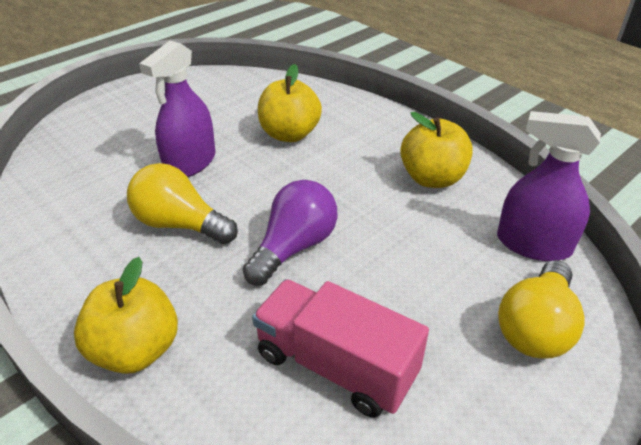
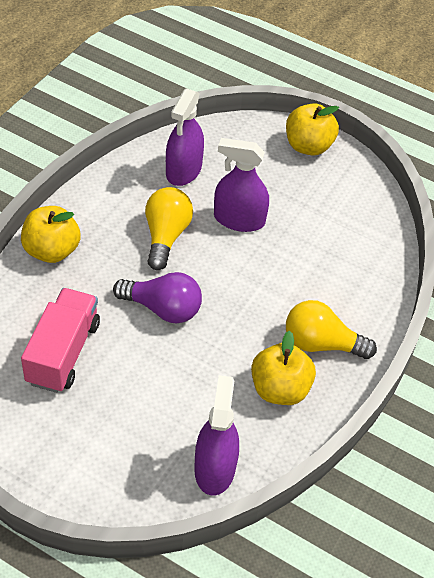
camera: 70 degrees right, 10 degrees up
yellow apple [258,64,322,142] -> yellow apple moved to [286,103,339,156]
yellow light bulb [498,260,585,359] -> yellow light bulb moved to [286,300,377,359]
none -> purple spray bottle [166,88,204,186]

